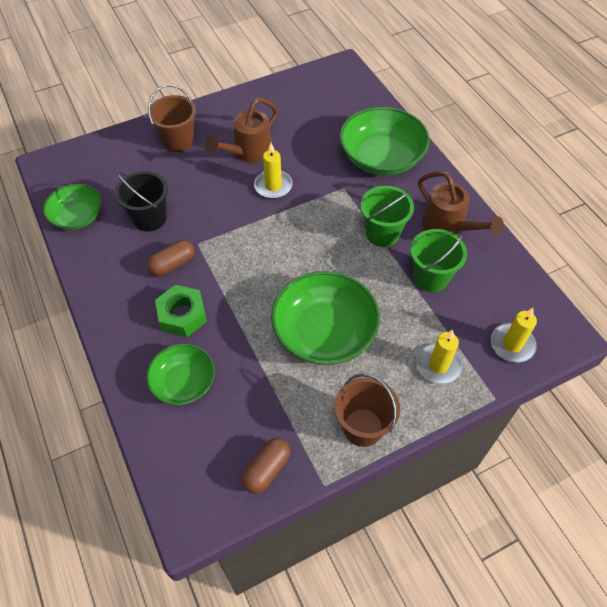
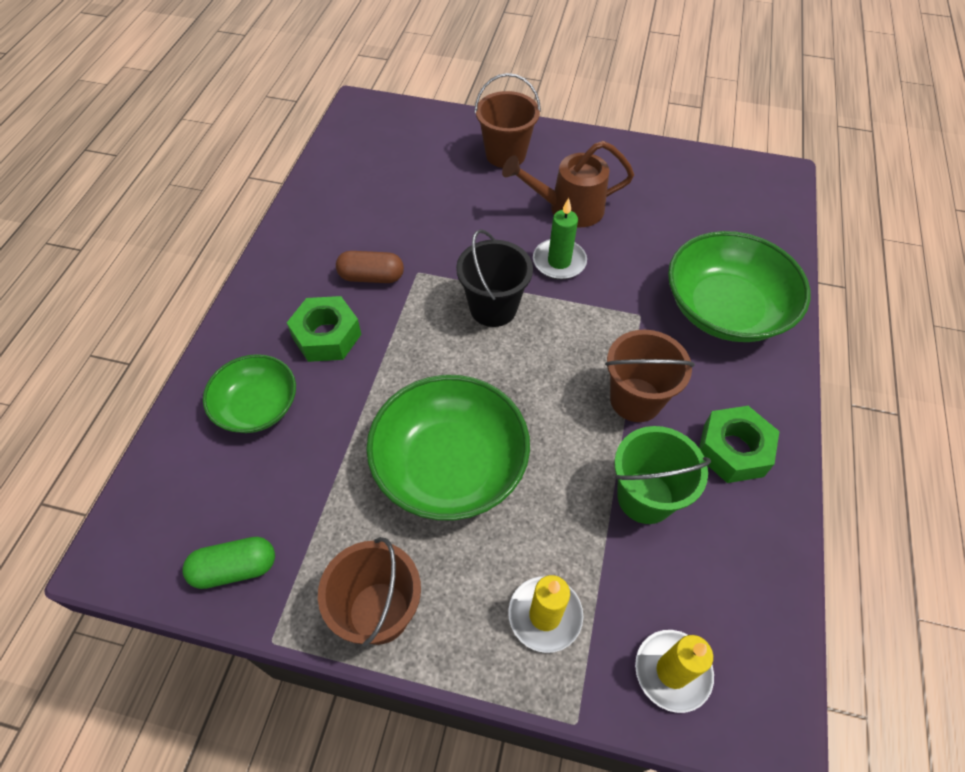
camera: 40 degrees right, 0 degrees up
green bowl [43,184,102,230] -> none
black bucket [115,171,168,232] -> black bucket moved to [456,229,533,327]
brown capsule [242,438,290,494] -> green capsule [182,537,275,589]
yellow candle [254,143,293,199] -> green candle [533,198,587,280]
green bucket [360,186,414,247] -> brown bucket [605,330,695,422]
brown watering can [418,171,504,235] -> green nut [699,406,779,483]

